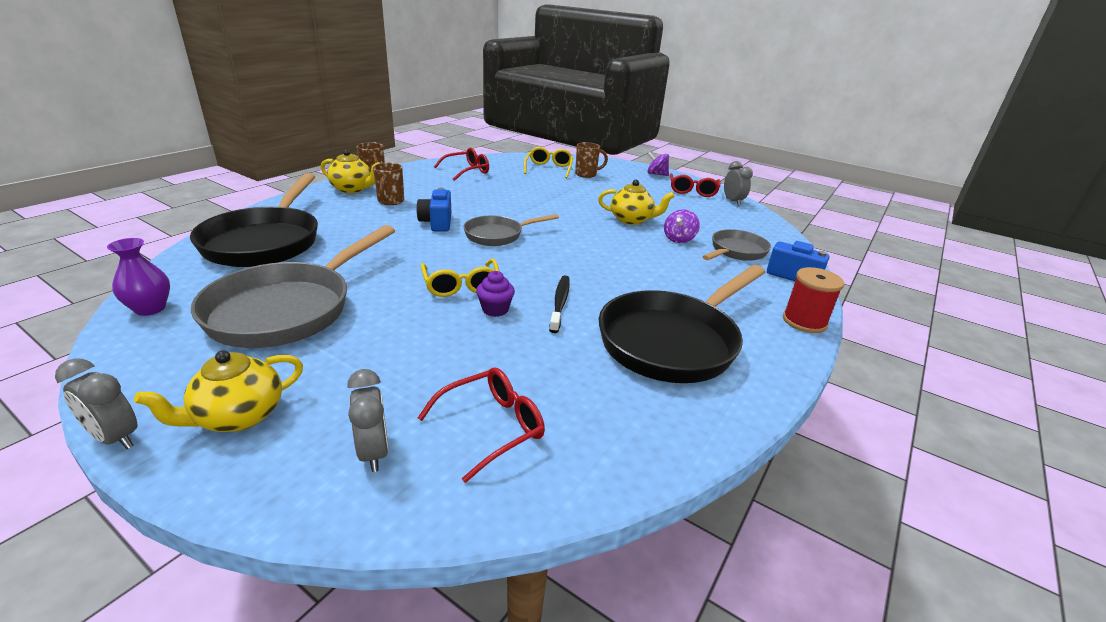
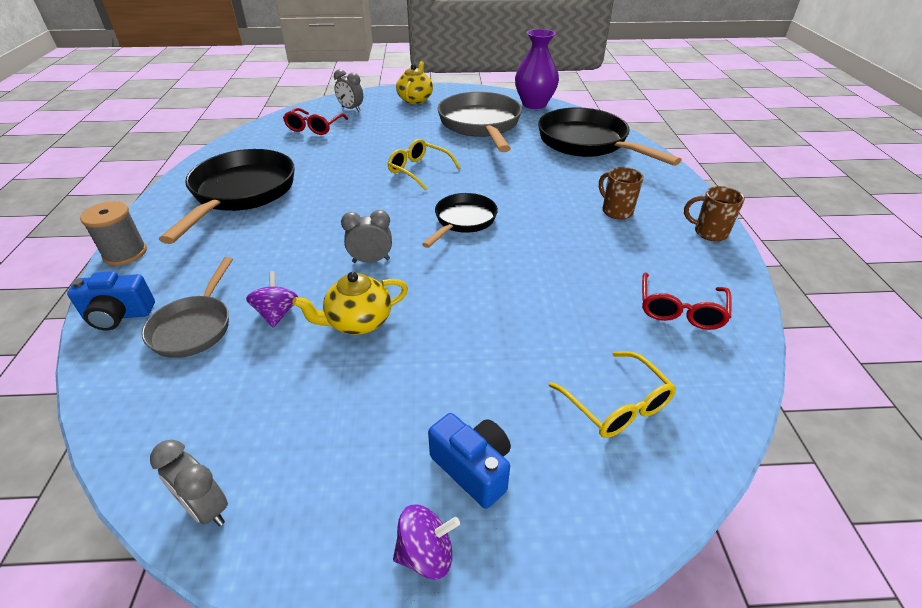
camera: 145 degrees right, 10 degrees up
grey clock [55,358,138,449] -> grey clock moved to [341,210,392,263]
purple vase [107,238,170,316] -> purple vase [515,29,559,109], size x1.65
yellow teapot [321,149,380,193] -> none
blue camera [416,187,451,231] -> blue camera moved to [428,413,511,509]
grey pan [463,214,559,246] -> black pan [422,193,498,248]
purple cupcake [476,271,515,317] -> none
black toothbrush [549,275,570,333] -> none
brown mug [575,142,608,178] -> none
red glasses [670,173,720,197] -> none
red spool [783,267,844,333] -> grey spool [80,201,147,265]

